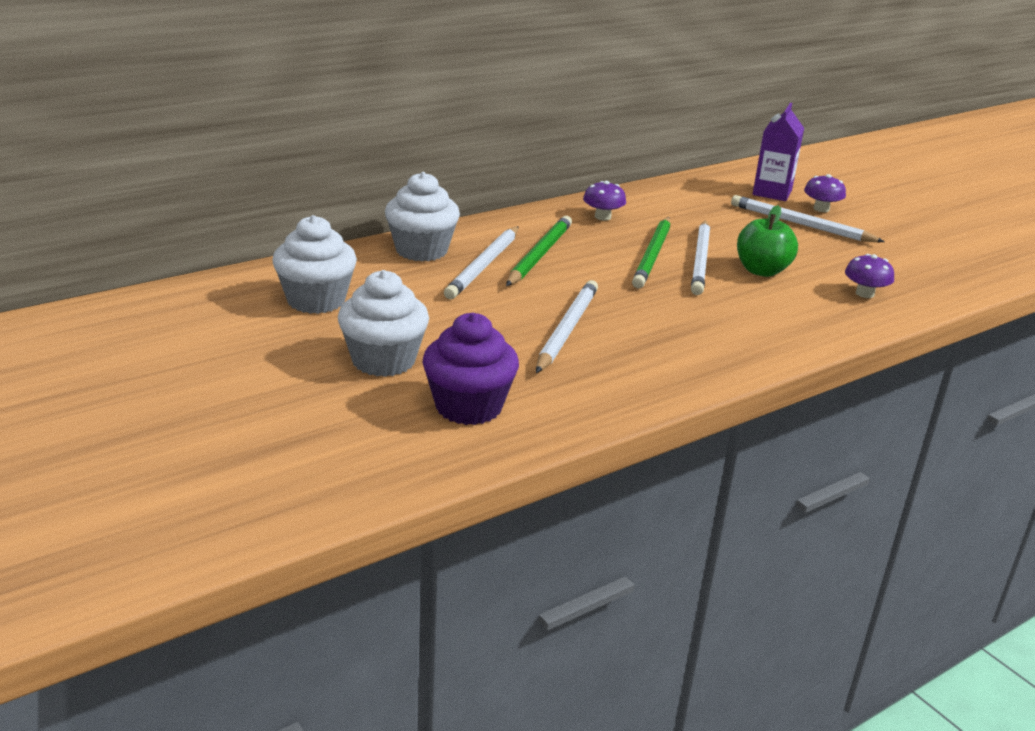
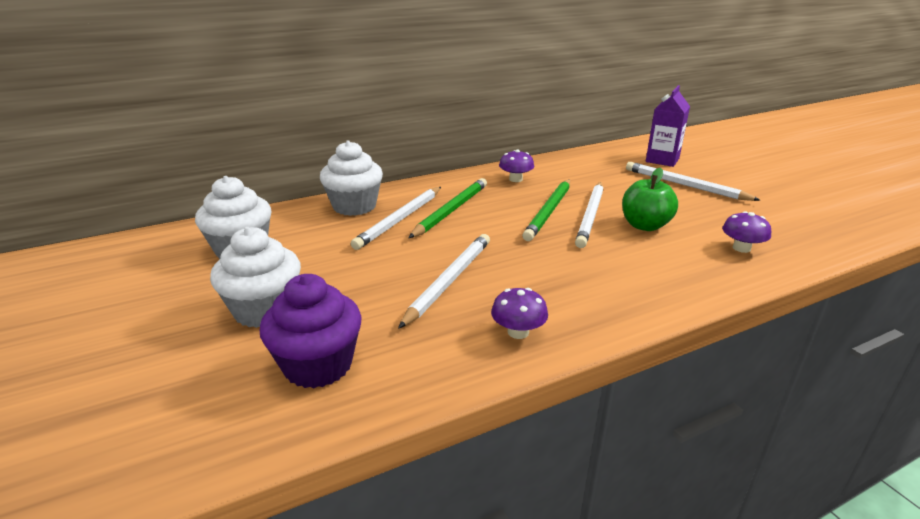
camera: 10 degrees right, 0 degrees up
purple mushroom [804,174,846,212] -> purple mushroom moved to [491,288,548,339]

